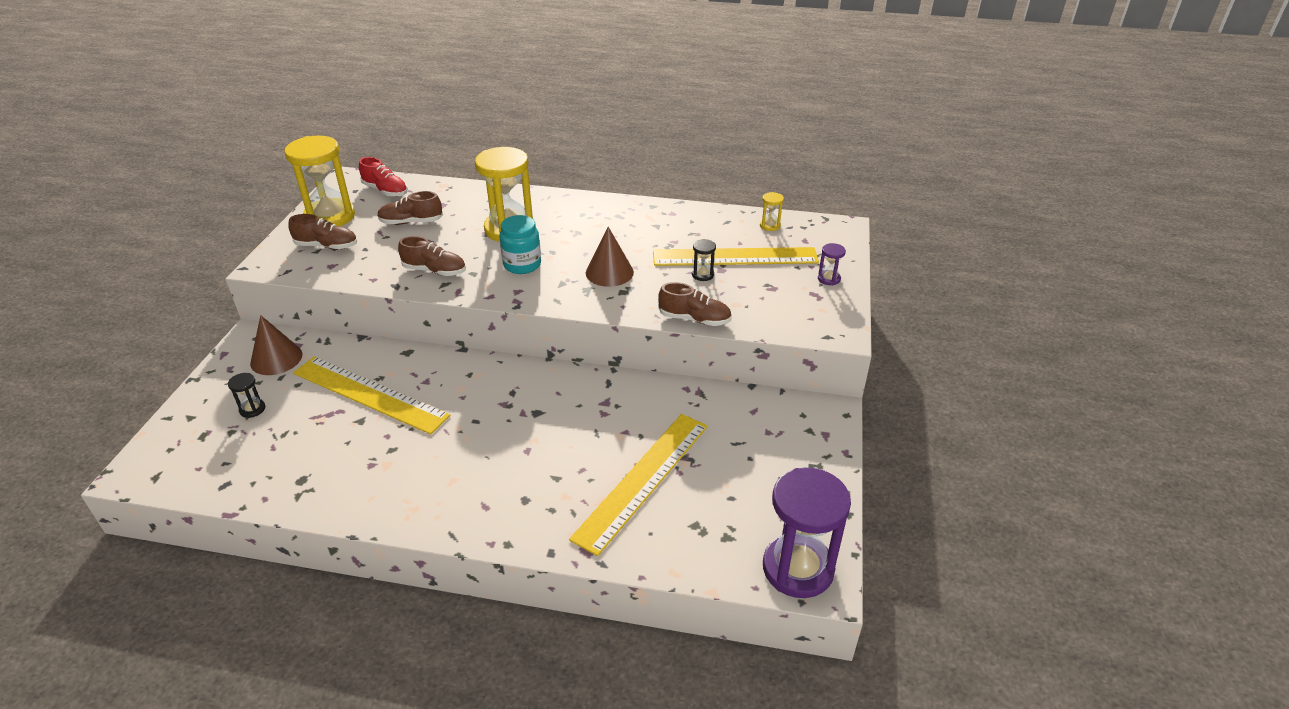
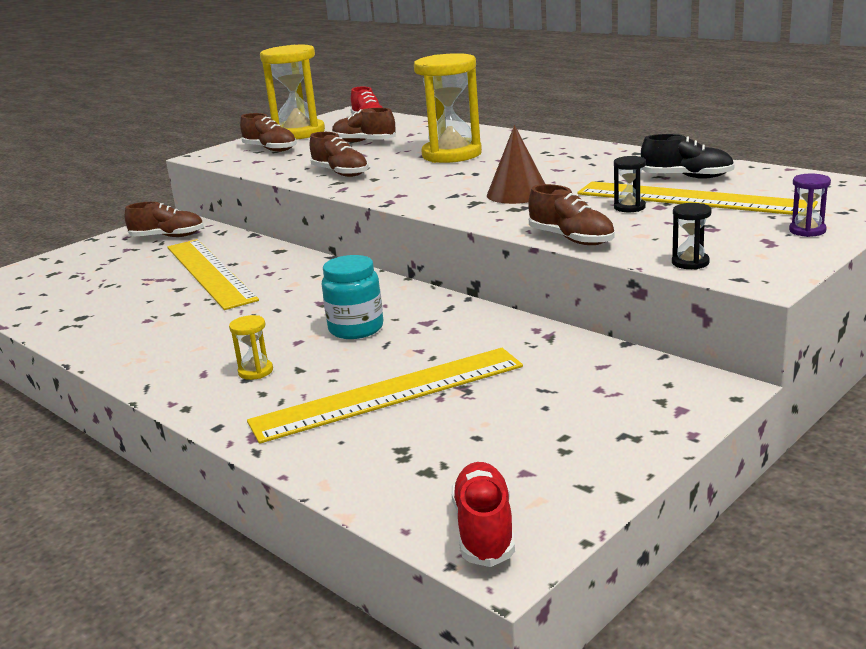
camera: 35 degrees right, 15 degrees down
black hourglass [228,373,265,418] -> black hourglass moved to [672,203,711,269]
brown cone [250,315,302,375] -> brown shoe [125,202,204,237]
turquoise jar [500,215,541,274] -> turquoise jar moved to [321,255,383,339]
yellow hourglass [760,192,784,231] -> yellow hourglass moved to [229,315,273,380]
purple hourglass [763,468,851,598] -> red shoe [451,462,515,567]
none -> black shoe [641,134,735,179]

